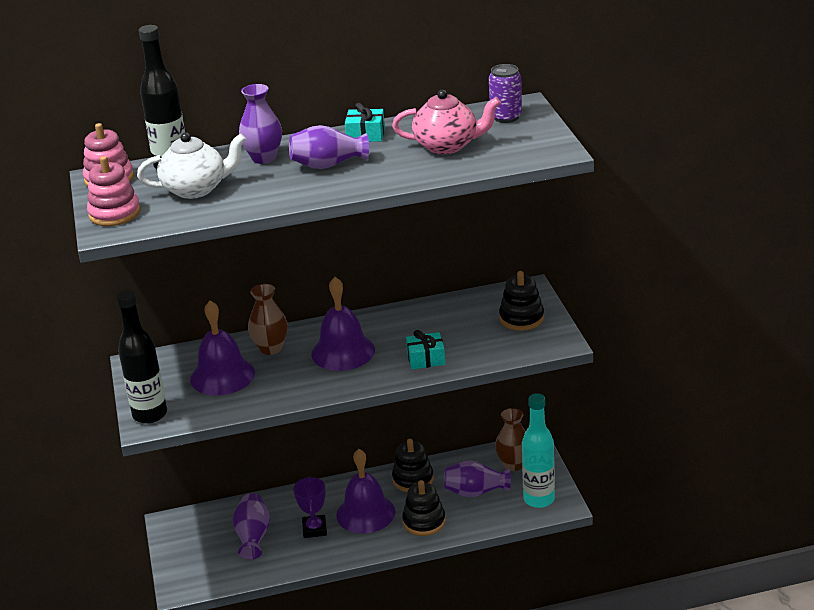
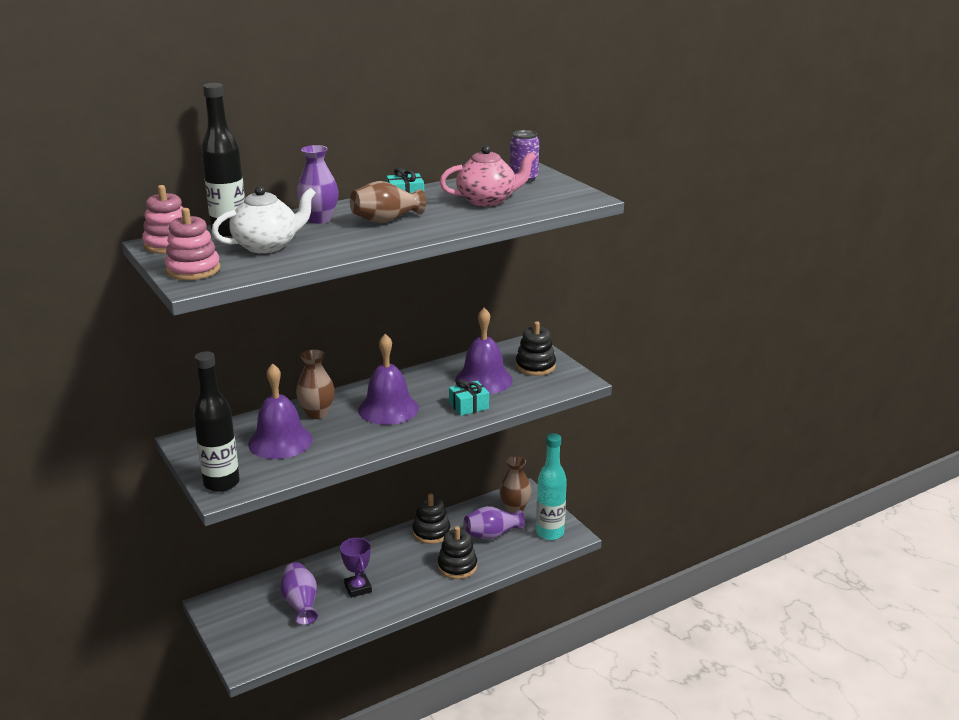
camera: 20 degrees left, 5 degrees down
purple vase [289,125,369,169] -> brown vase [350,181,426,223]
purple bell [336,449,395,533] -> purple bell moved to [455,308,513,394]

